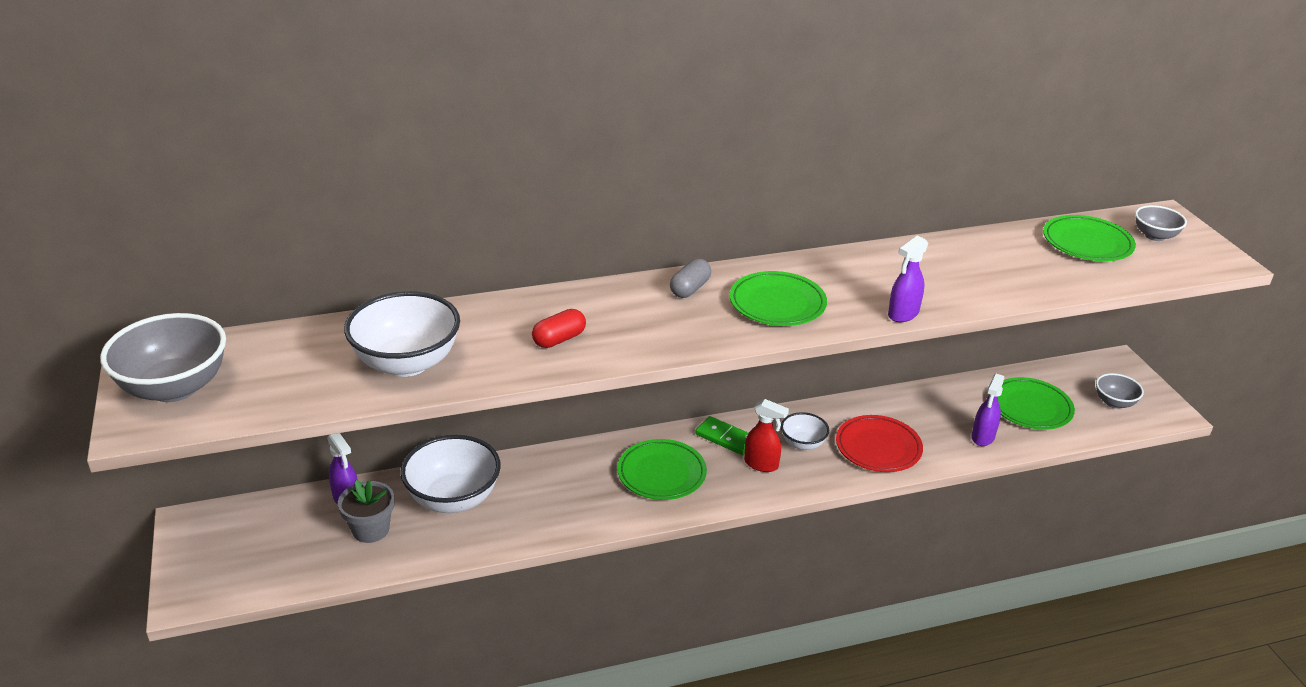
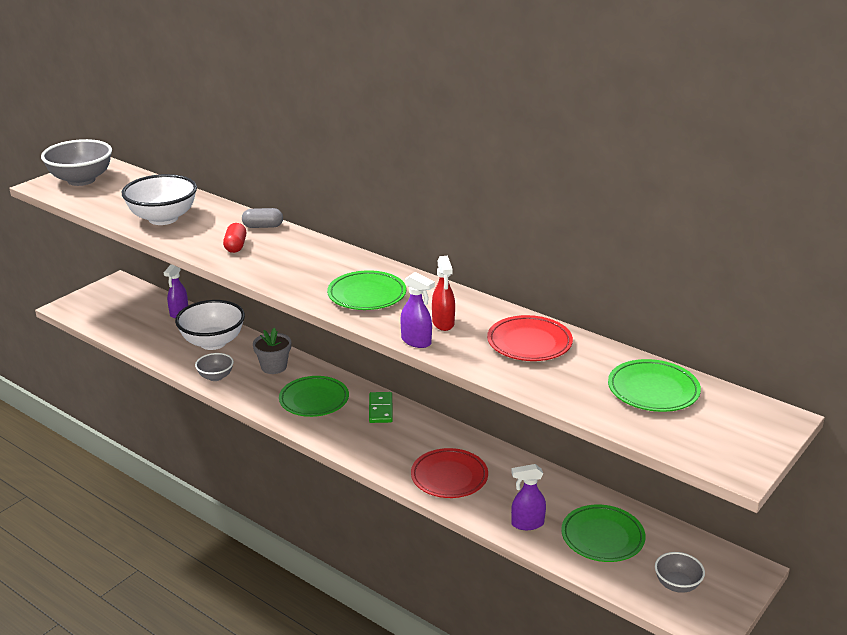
camera: 55 degrees right, 5 degrees down
grey flower pot [338,480,394,543] -> grey flower pot moved to [253,328,291,374]
red capsule [532,309,586,348] -> red capsule turned 75 degrees clockwise [223,223,246,253]
grey capsule [670,258,711,298] -> grey capsule moved to [242,208,283,228]
red spray bottle [744,399,789,472] -> red spray bottle moved to [432,256,455,331]
white bowl [781,412,829,450] -> none
purple spray bottle [888,235,928,322] -> purple spray bottle turned 150 degrees counterclockwise [400,272,435,348]
grey bowl [1135,205,1187,241] -> grey bowl moved to [195,353,234,381]
none -> red plate [487,315,573,361]

